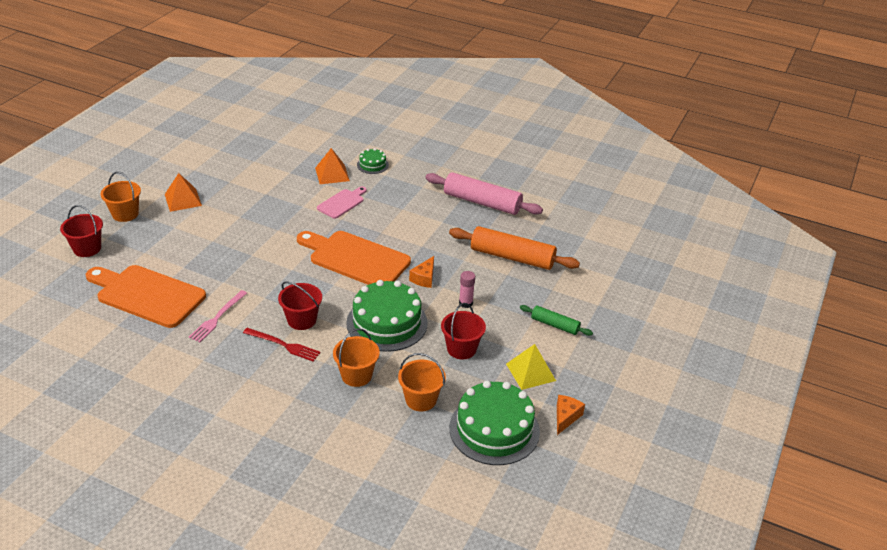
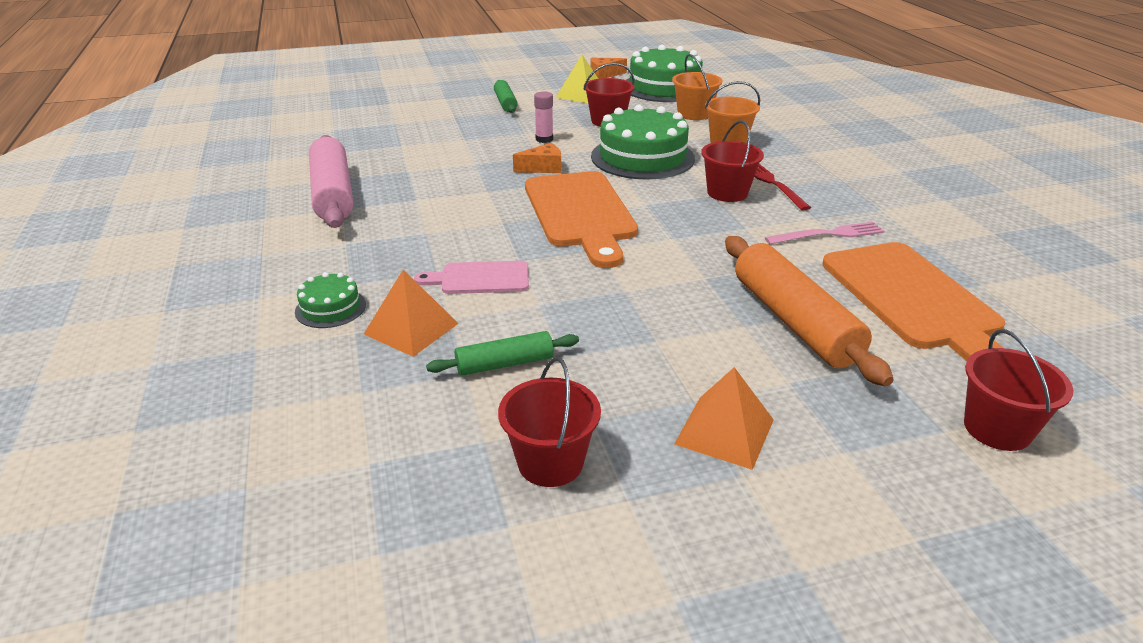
camera: 130 degrees left, 5 degrees down
orange bucket [101,172,141,222] -> none
orange rolling pin [449,226,580,270] -> orange rolling pin moved to [725,236,894,386]
none -> green rolling pin [426,331,579,376]
none -> red bucket [498,357,601,487]

